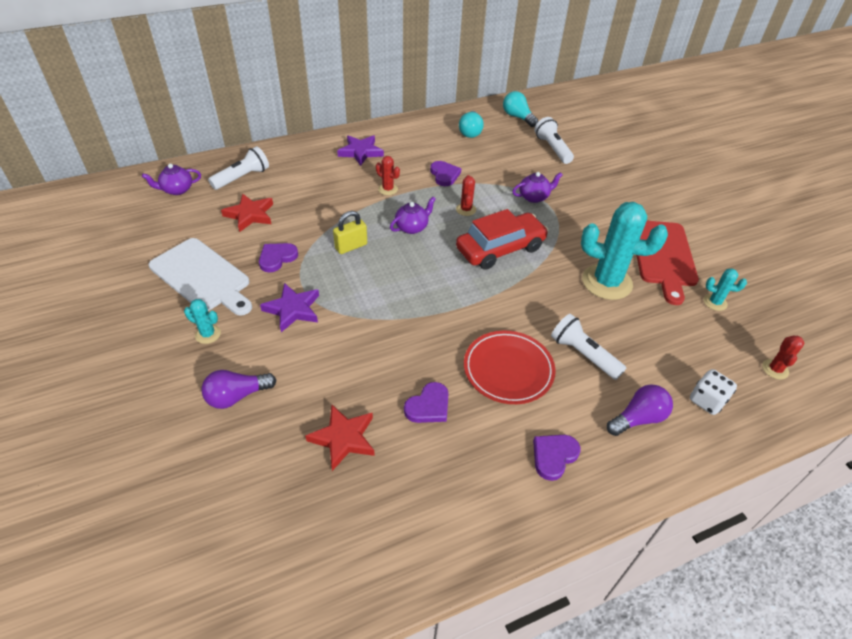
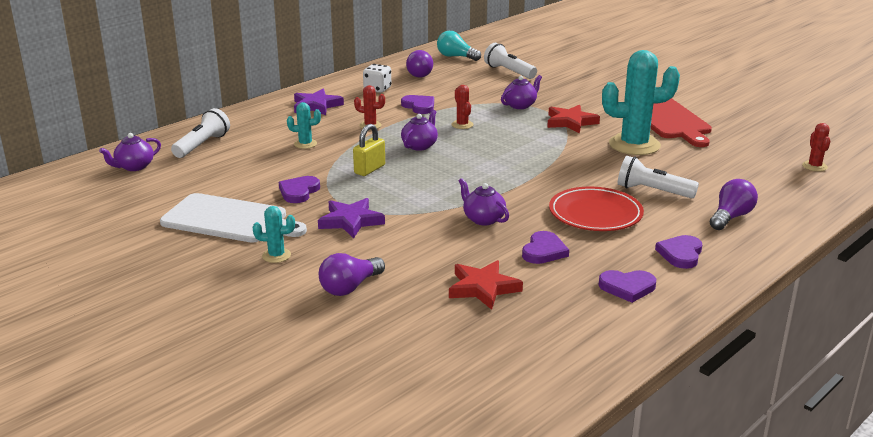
camera: 20 degrees left, 20 degrees down
red star [221,194,273,232] -> red star moved to [547,105,600,133]
red car [456,209,549,270] -> none
turquoise light bulb [459,111,484,138] -> purple light bulb [406,50,433,78]
white dice [690,369,737,415] -> white dice moved to [363,64,391,93]
turquoise cactus [704,268,747,311] -> turquoise cactus moved to [287,102,321,149]
none -> purple teapot [459,178,509,225]
none -> purple heart [598,270,656,303]

